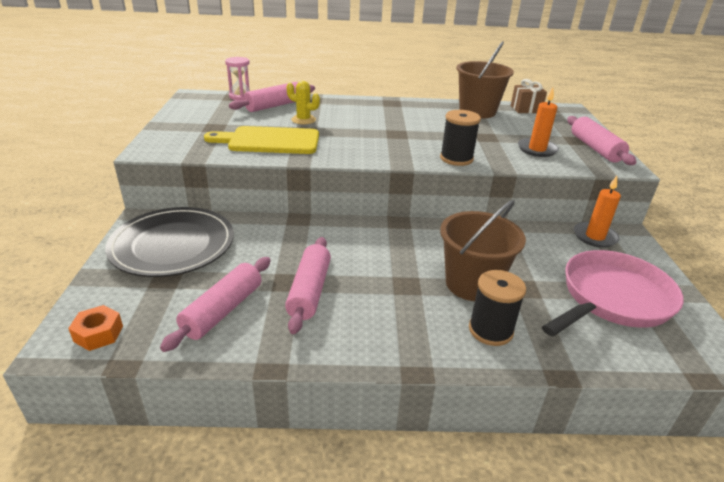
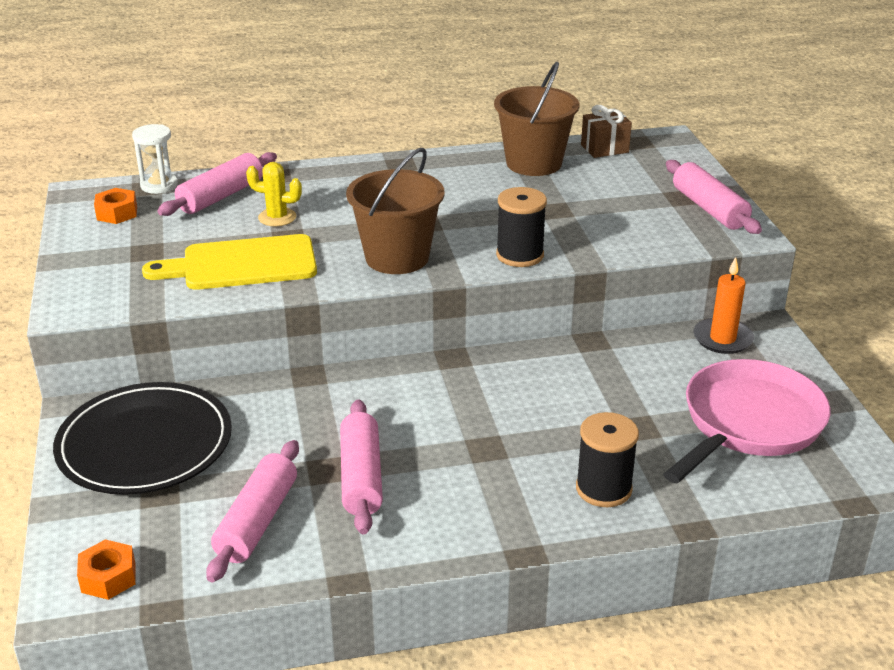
camera: 10 degrees left, 0 degrees up
pink hourglass [225,57,250,101] -> white hourglass [132,124,178,194]
brown bucket [440,200,526,301] -> brown bucket moved to [346,148,444,274]
orange candle [518,87,559,157] -> none
none -> orange nut [94,188,137,224]

